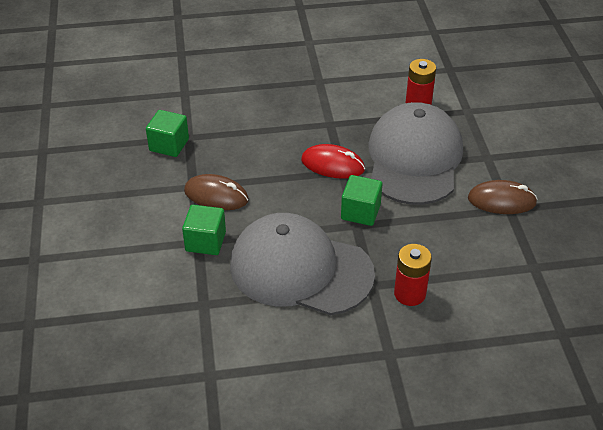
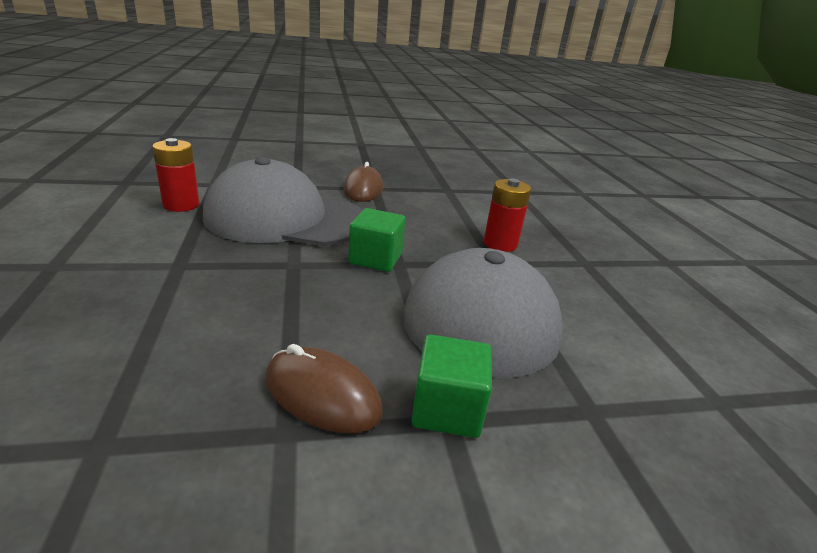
camera: 95 degrees left, 15 degrees down
green cube [146,110,189,157] -> none
brown mouse [184,174,249,210] -> brown mouse turned 75 degrees counterclockwise [265,344,383,433]
red mouse [301,144,365,179] -> none

